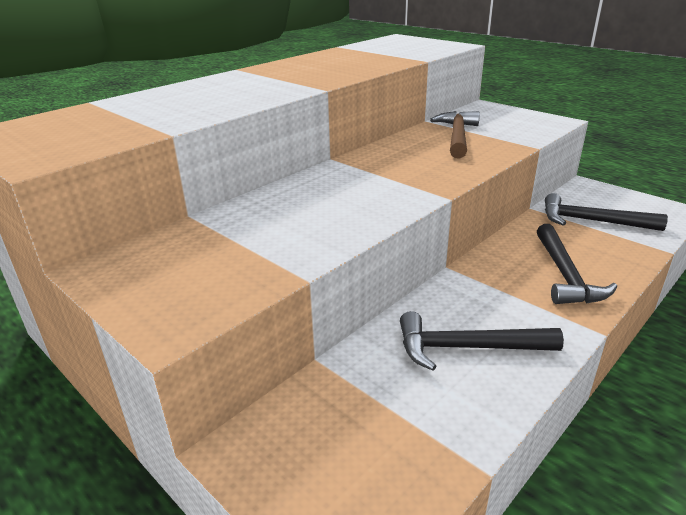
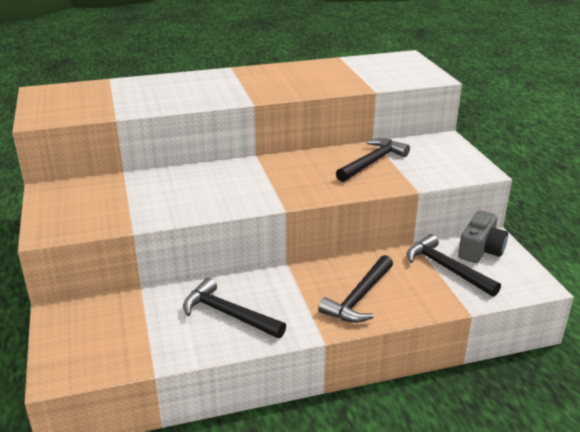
camera: 30 degrees right, 0 degrees up
brown hammer [430,111,480,159] -> black hammer [336,138,410,182]
none -> grey camera [458,211,508,263]

